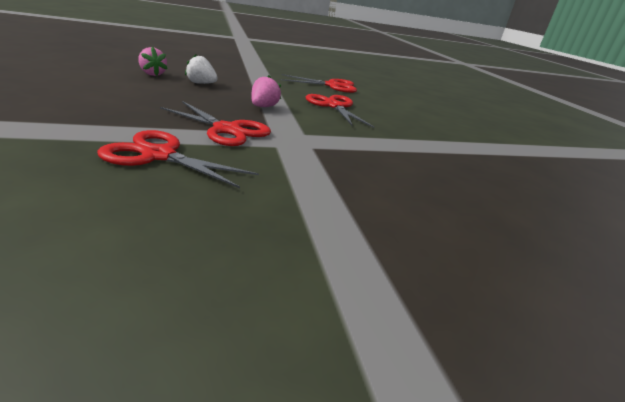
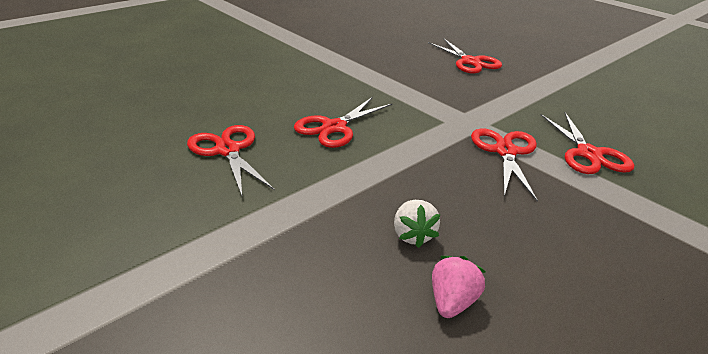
camera: 115 degrees left, 5 degrees up
pink strawberry [251,75,281,107] -> none
none -> red scissors [428,39,502,74]

